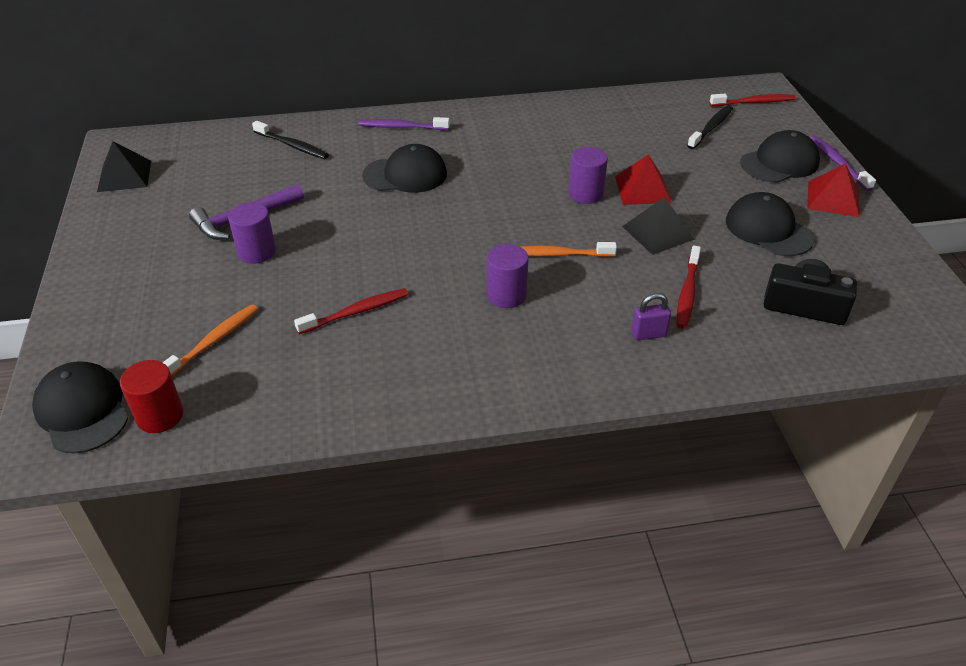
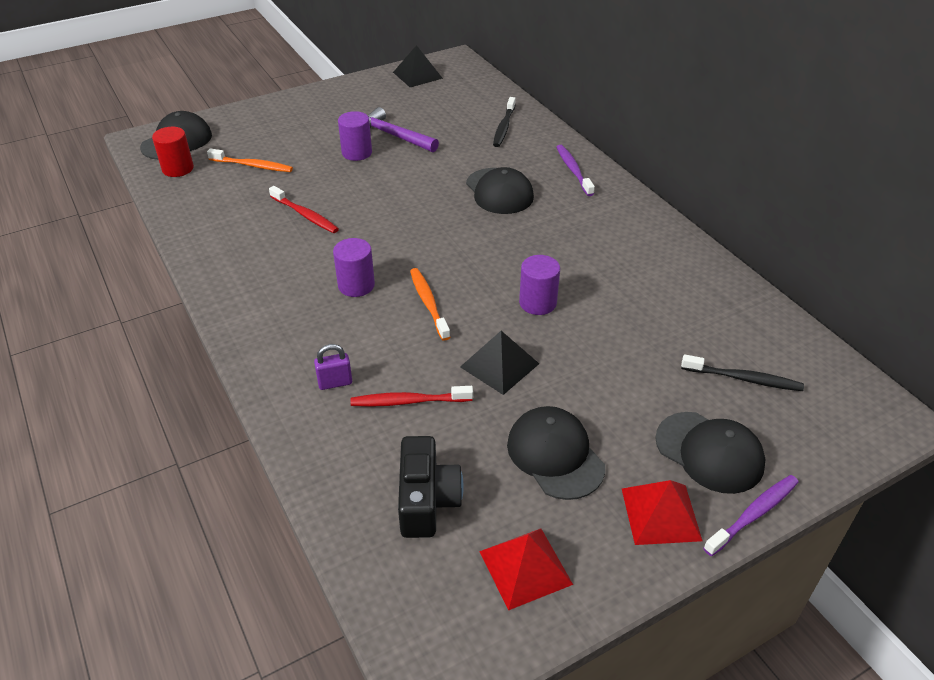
camera: 70 degrees right, 0 degrees up
red pyramid [615,154,672,205] -> red pyramid moved to [479,528,573,610]
purple padlock [631,293,671,340] -> purple padlock turned 75 degrees counterclockwise [314,344,352,390]
red toothbrush [710,94,796,106] -> none
black cap [726,192,815,256] -> black cap turned 60 degrees counterclockwise [507,406,605,500]

